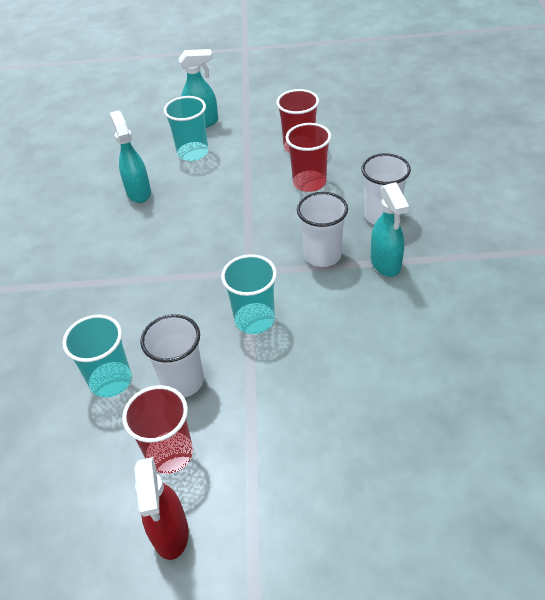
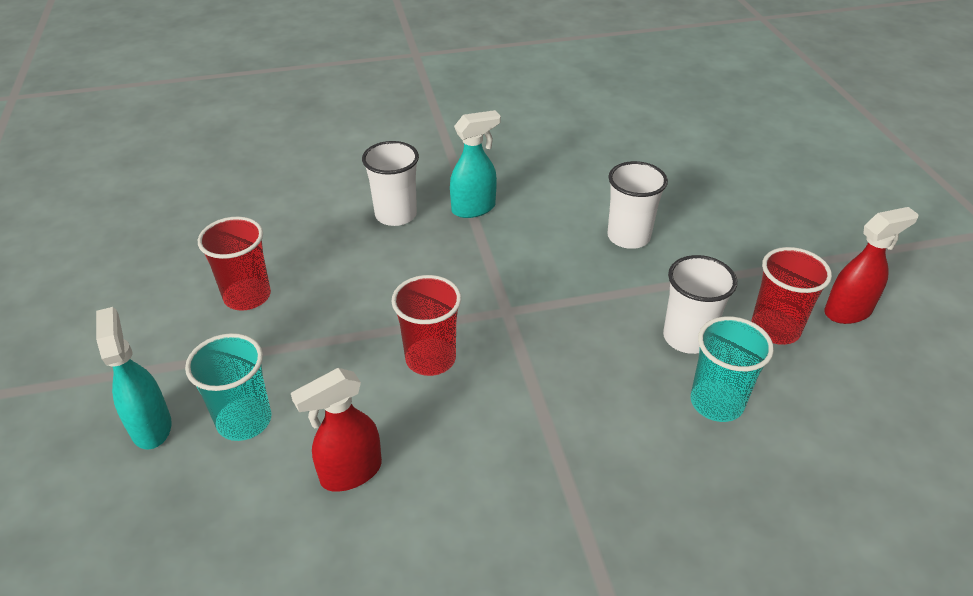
camera: 105 degrees left, 5 degrees down
turquoise spray bottle [110,110,151,203] -> red spray bottle [291,368,382,492]
turquoise cup [221,254,277,334] -> none
red cup [286,123,331,192] -> red cup moved to [392,275,461,376]
white cup [297,192,348,267] -> white cup moved to [607,161,668,249]

